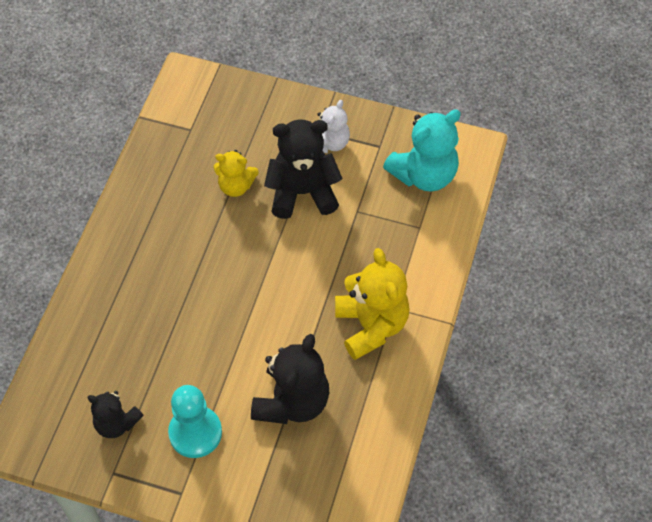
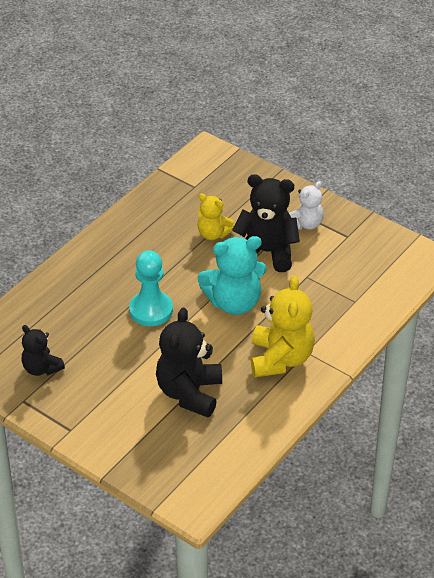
camera: 20 degrees right, 15 degrees down
turquoise pawn [168,385,222,458] -> turquoise pawn moved to [129,250,173,326]
black teddy bear [251,334,329,424] -> black teddy bear turned 150 degrees clockwise [156,308,222,417]
turquoise teddy bear [383,109,461,192] -> turquoise teddy bear moved to [197,236,267,315]

